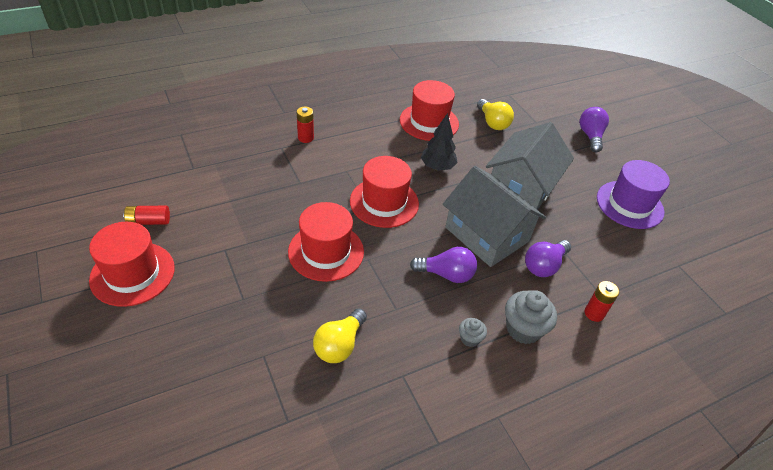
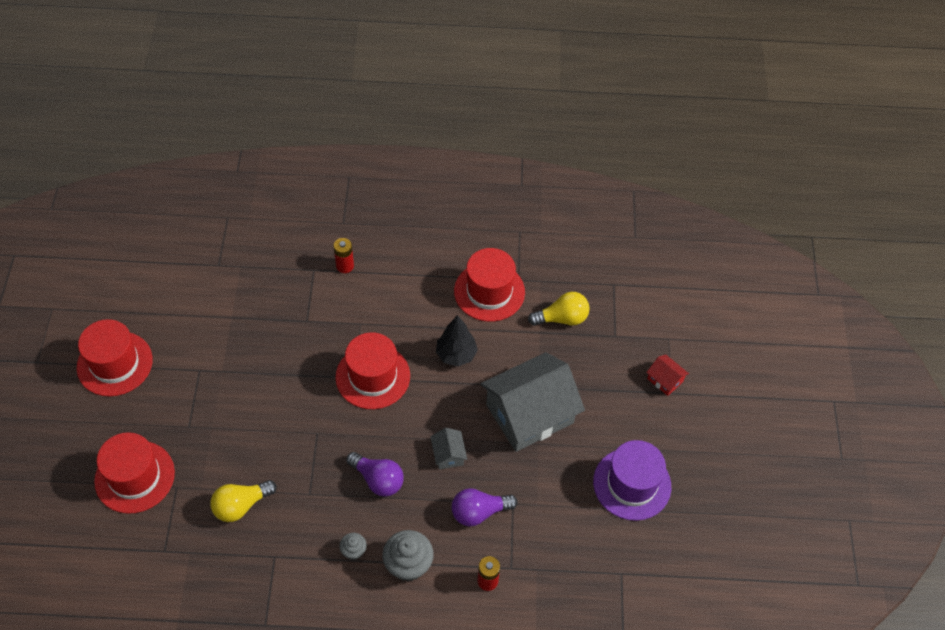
camera: 30 degrees right, 10 degrees up
red battery [123,206,170,225] -> none
red hat [288,202,364,282] -> red hat moved to [94,432,175,514]
grey house [443,166,546,267] -> grey house [430,428,467,469], size x0.41
yellow light bulb [477,99,514,130] -> yellow light bulb turned 105 degrees counterclockwise [528,292,590,326]
purple light bulb [580,107,609,152] -> red house [646,354,689,396]

